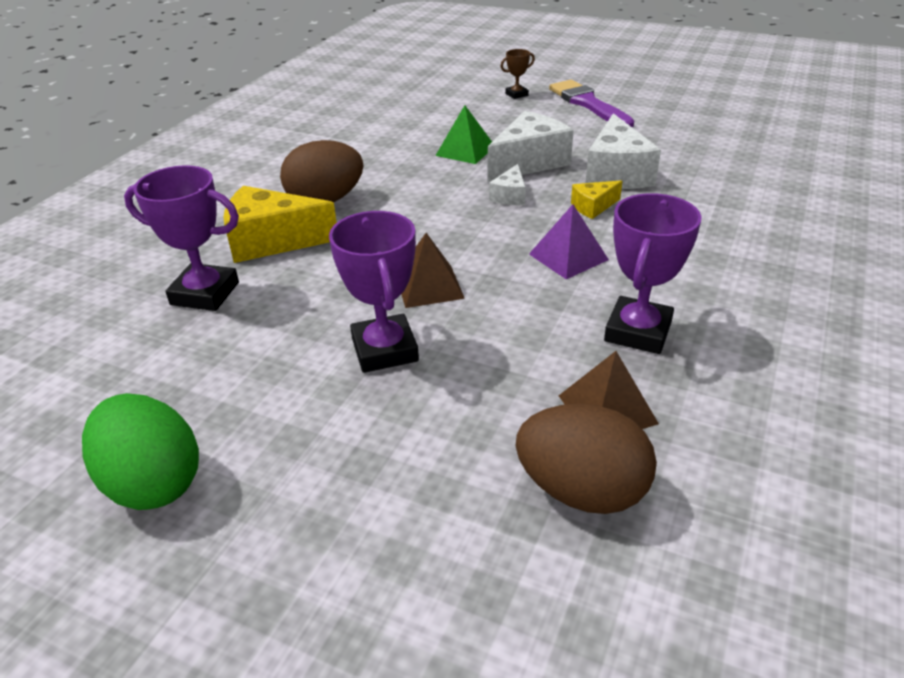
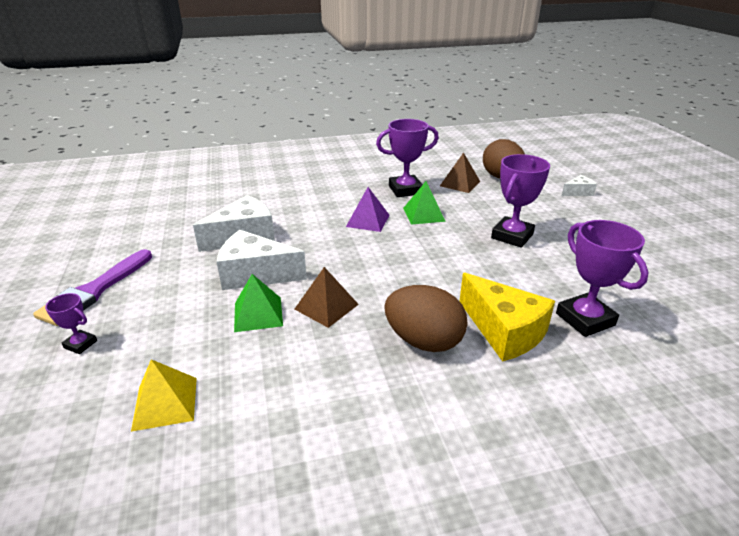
camera: 130 degrees left, 5 degrees down
green egg [82,393,199,510] -> none
brown pyramid [401,233,465,308] -> brown pyramid moved to [294,267,359,328]
white cheese [489,164,526,205] -> white cheese moved to [562,175,597,196]
brown trophy [500,49,535,99] -> purple trophy [45,293,97,354]
yellow cheese [571,180,623,219] -> none
none -> yellow pyramid [131,359,197,432]
none -> green pyramid [403,181,446,225]

